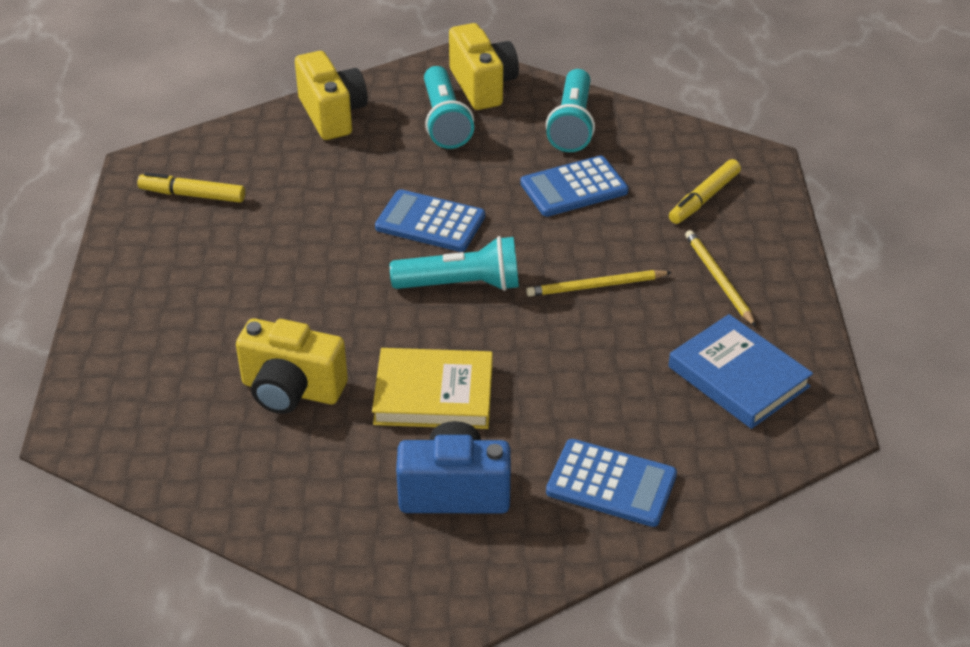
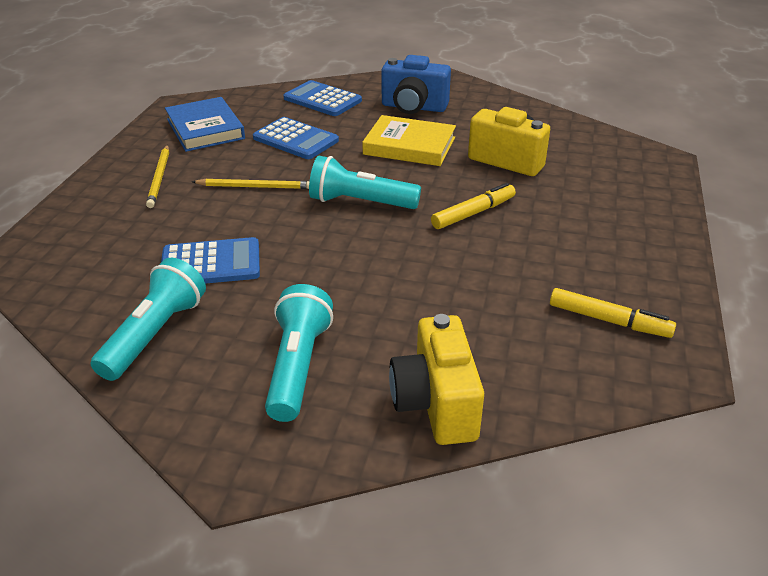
camera: 165 degrees left, 5 degrees down
blue calculator [375,189,485,252] -> blue calculator moved to [253,117,339,159]
yellow camera [449,23,519,110] -> none
yellow marker [669,159,741,224] -> yellow marker moved to [431,183,516,229]

